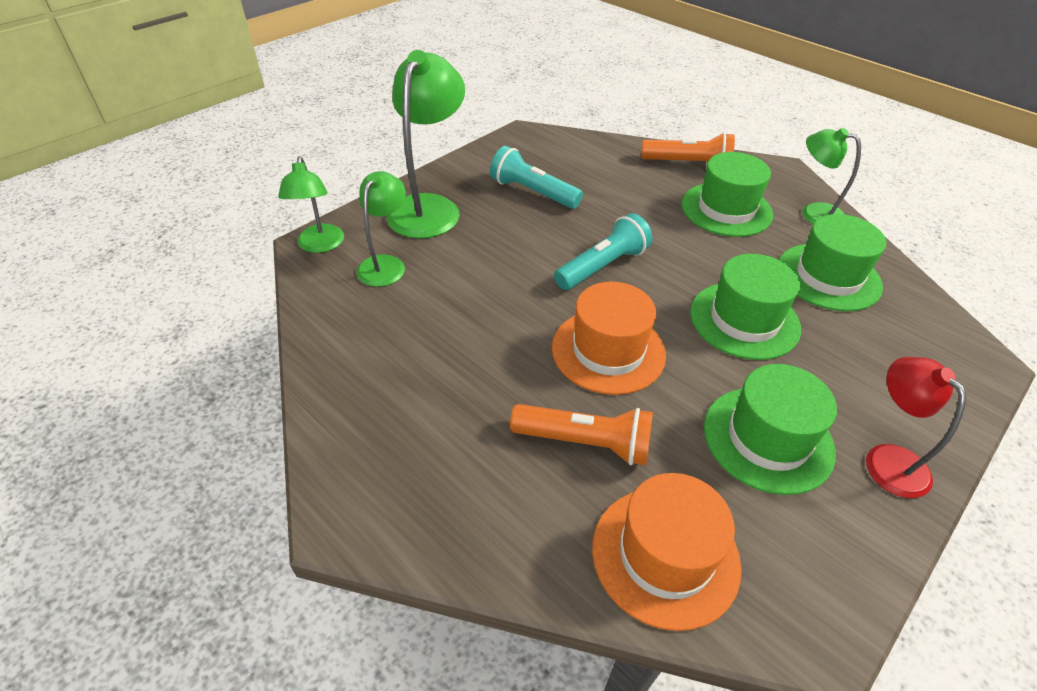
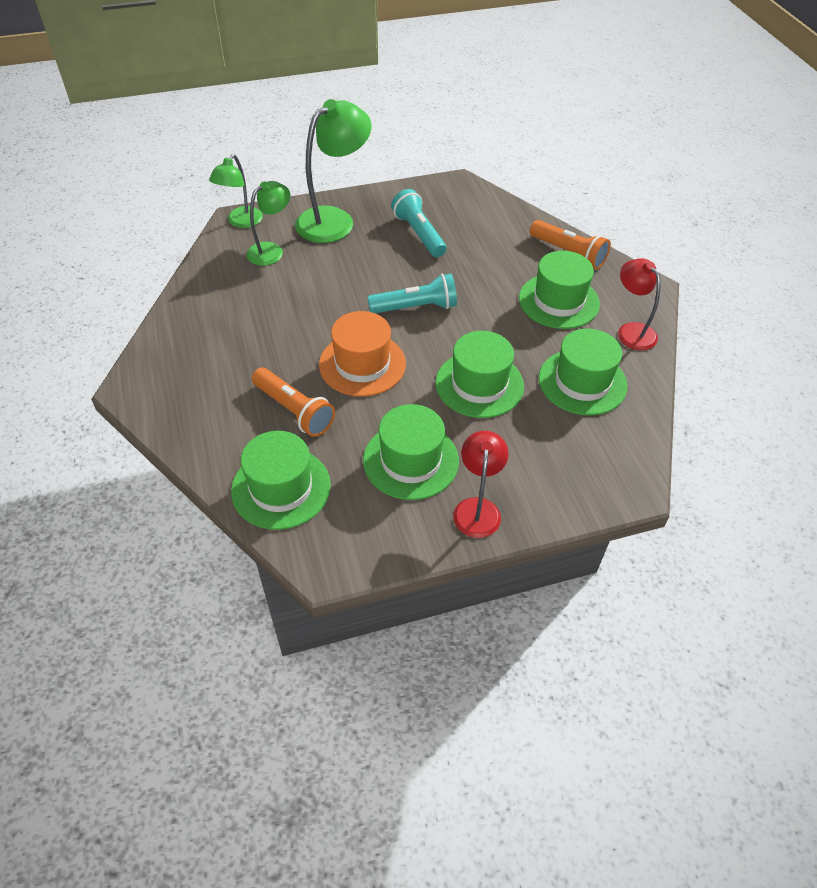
camera: 30 degrees right, 5 degrees up
orange hat [592,473,742,631] -> green hat [231,431,331,530]
green lamp [802,128,861,224] -> red lamp [618,259,661,351]

